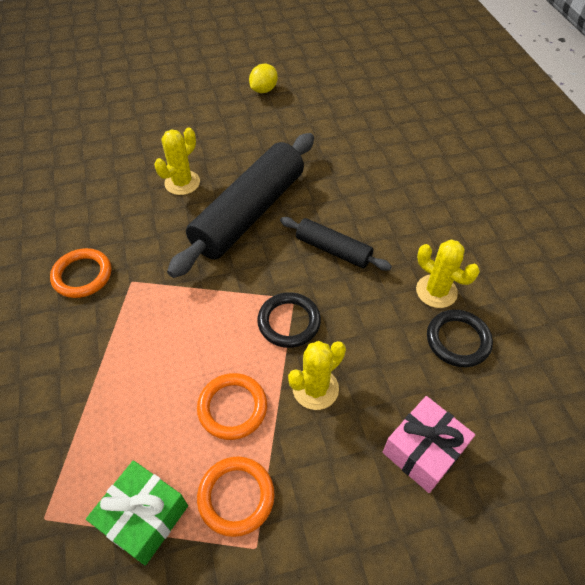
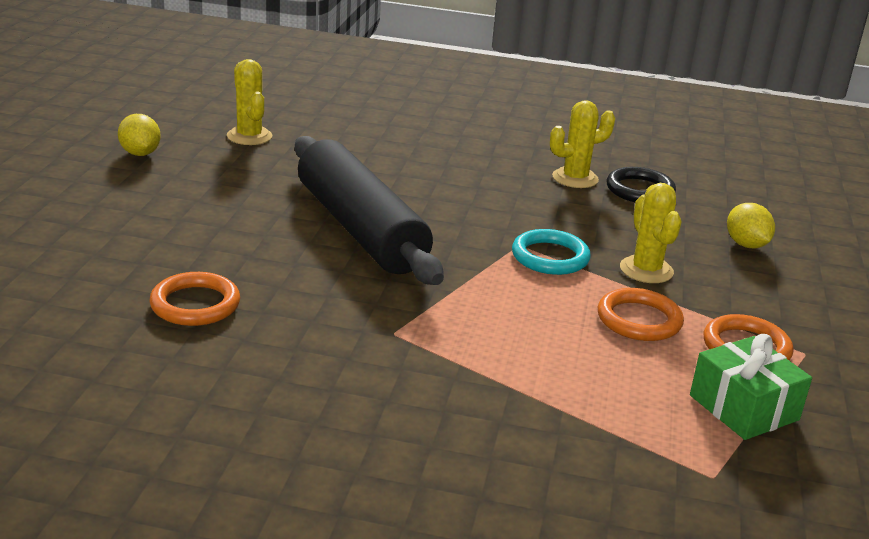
camera: 65 degrees left, 25 degrees down
orange ring [50,248,111,298] -> orange ring moved to [149,272,240,326]
yellow cactus [154,127,200,195] -> yellow cactus moved to [227,59,272,145]
black ring [257,292,321,348] -> turquoise ring [512,229,591,275]
black rolling pin [280,217,392,271] -> none
pink gift [383,396,475,493] -> yellow lemon [727,203,775,248]

